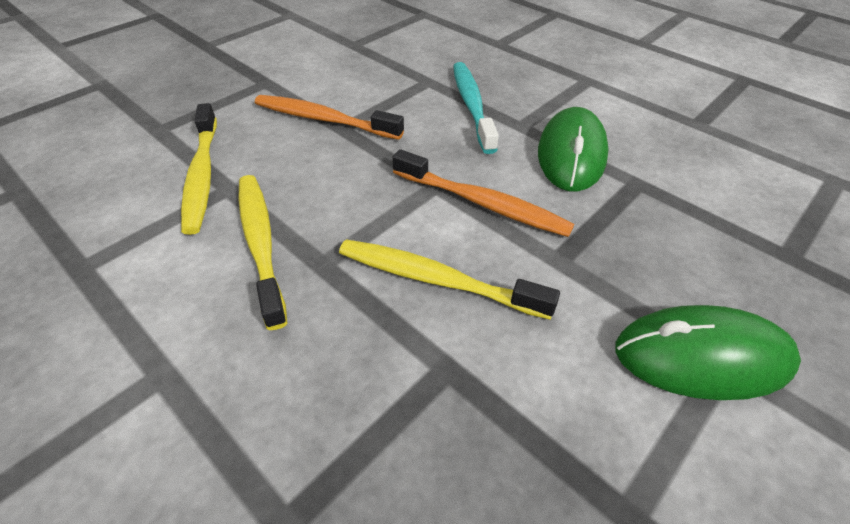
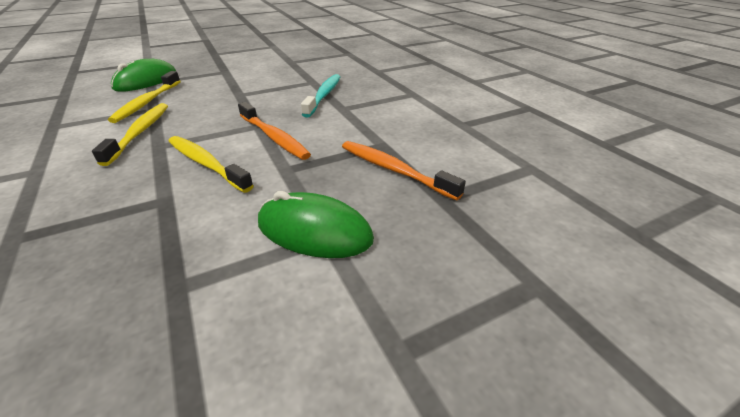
camera: 20 degrees right, 10 degrees down
orange toothbrush [255,95,404,140] -> orange toothbrush moved to [342,141,466,200]
green mouse [538,107,608,191] -> green mouse moved to [111,59,176,92]

